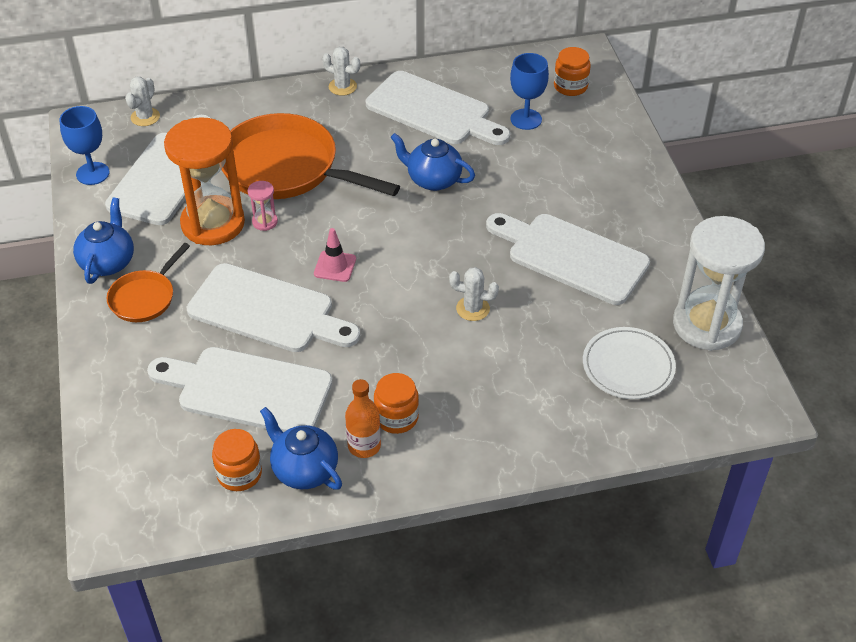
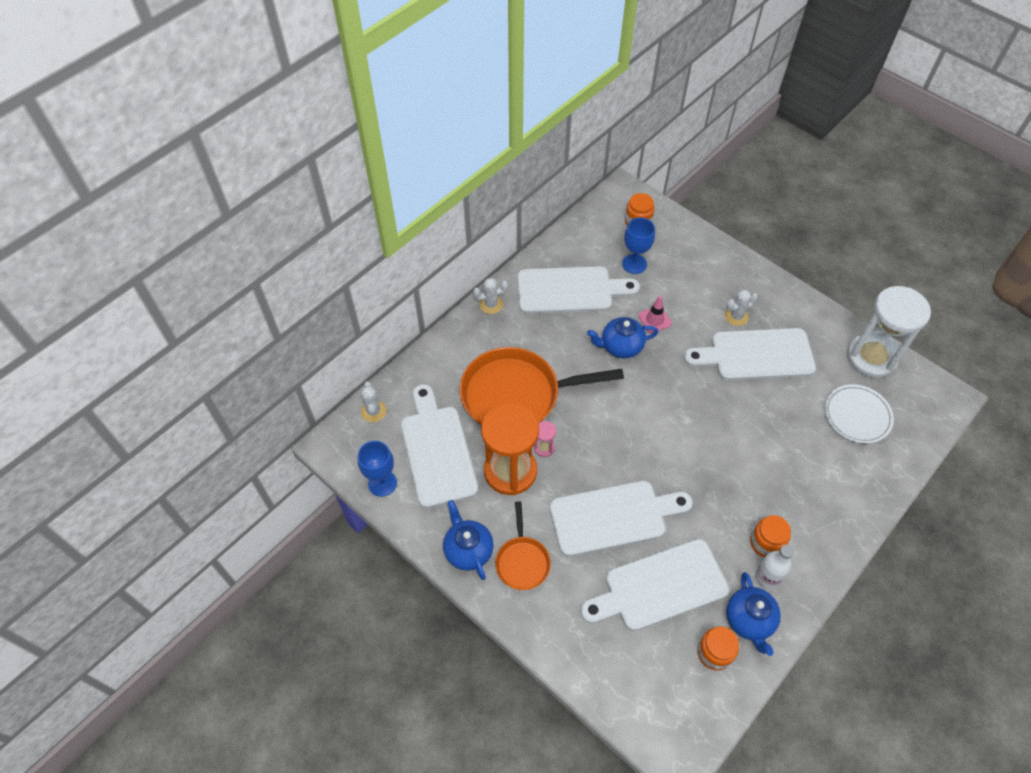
camera: 35 degrees left, 10 degrees up
blue teapot [260,407,342,490] -> blue teapot turned 105 degrees counterclockwise [726,572,781,656]
pink traffic cone [314,228,356,282] -> pink traffic cone moved to [638,296,672,333]
orange bottle [345,379,381,458] -> white bottle [755,545,794,589]
white cactus [449,267,499,321] -> white cactus moved to [725,290,758,326]

